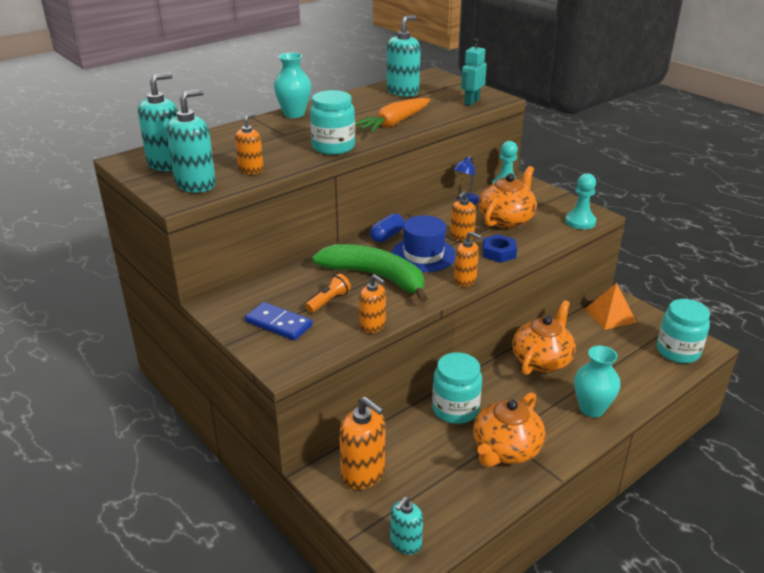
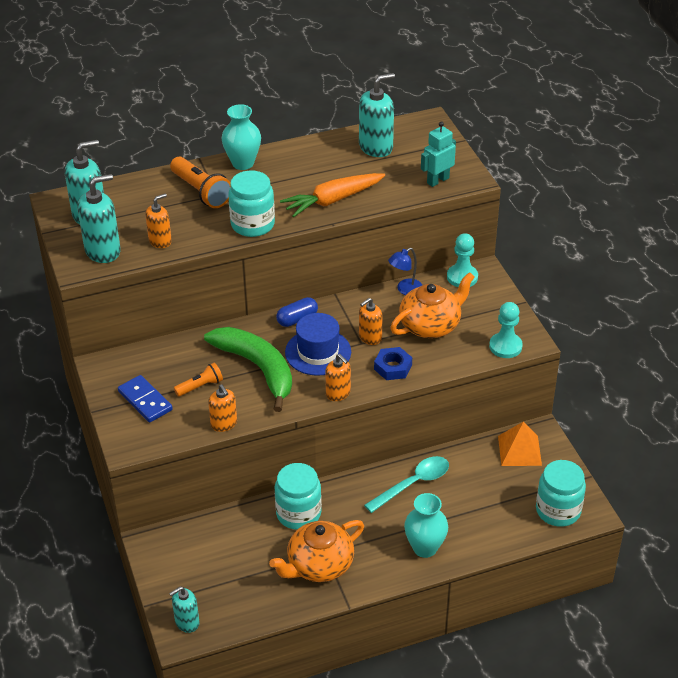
camera: 20 degrees right, 10 degrees up
orange soap dispenser [339,397,385,490] -> none
orange teapot [512,300,576,375] -> turquoise spoon [364,456,449,513]
none -> orange flashlight [170,157,231,208]

